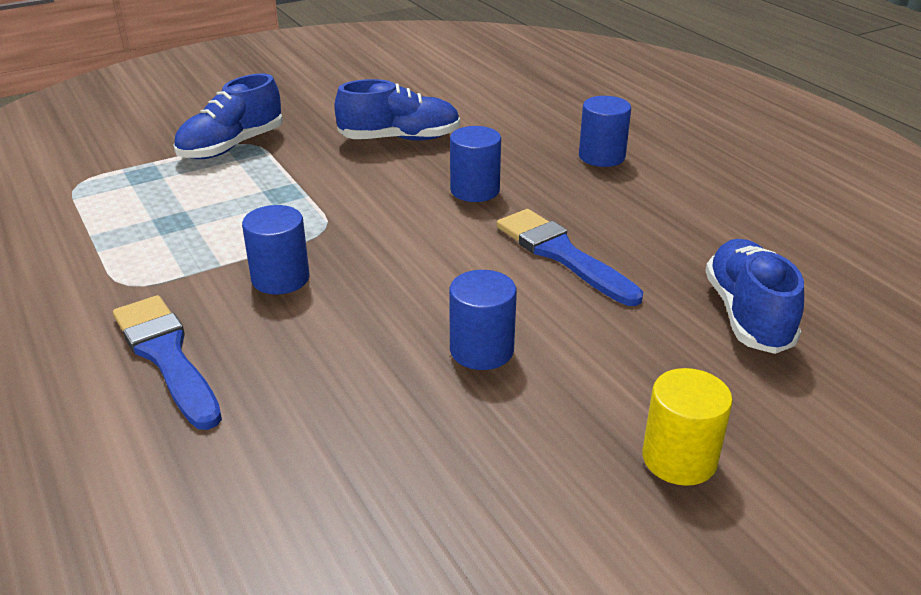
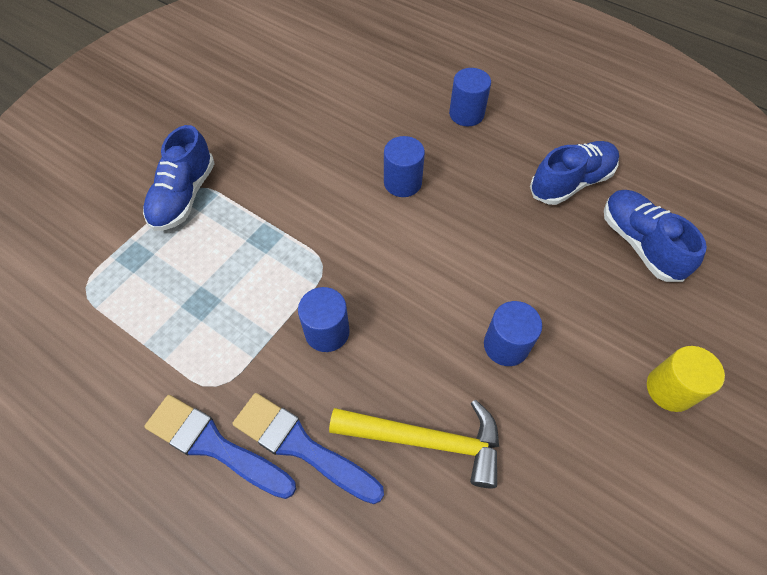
camera: 25 degrees left, 25 degrees up
blue shoe [334,79,460,141] -> blue shoe moved to [530,141,619,205]
blue brush [497,209,643,306] -> blue brush moved to [144,395,296,499]
none -> yellow hammer [329,400,499,488]

